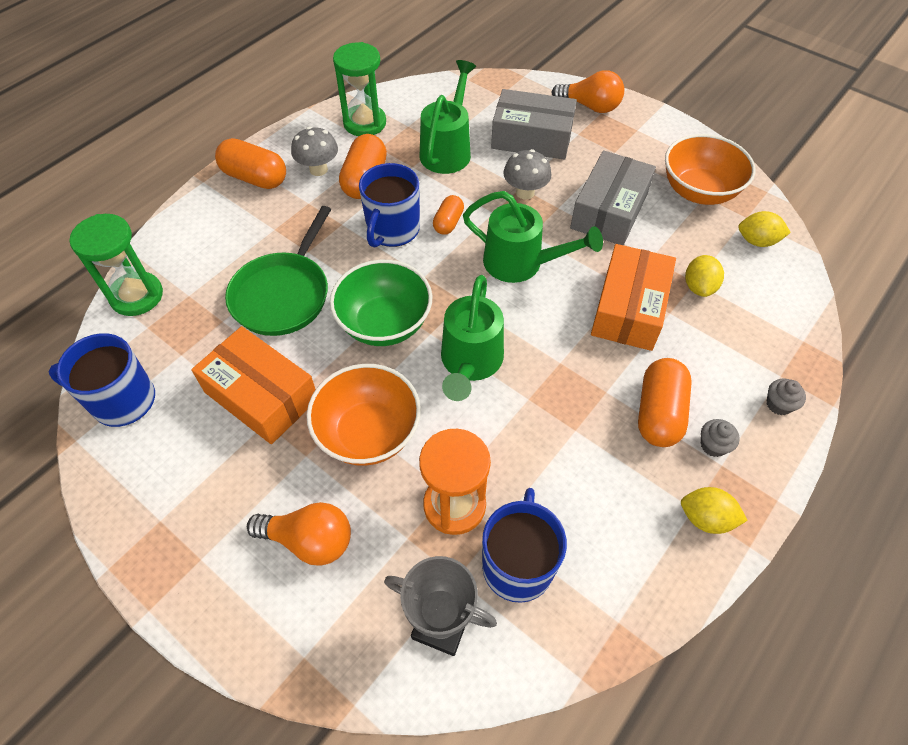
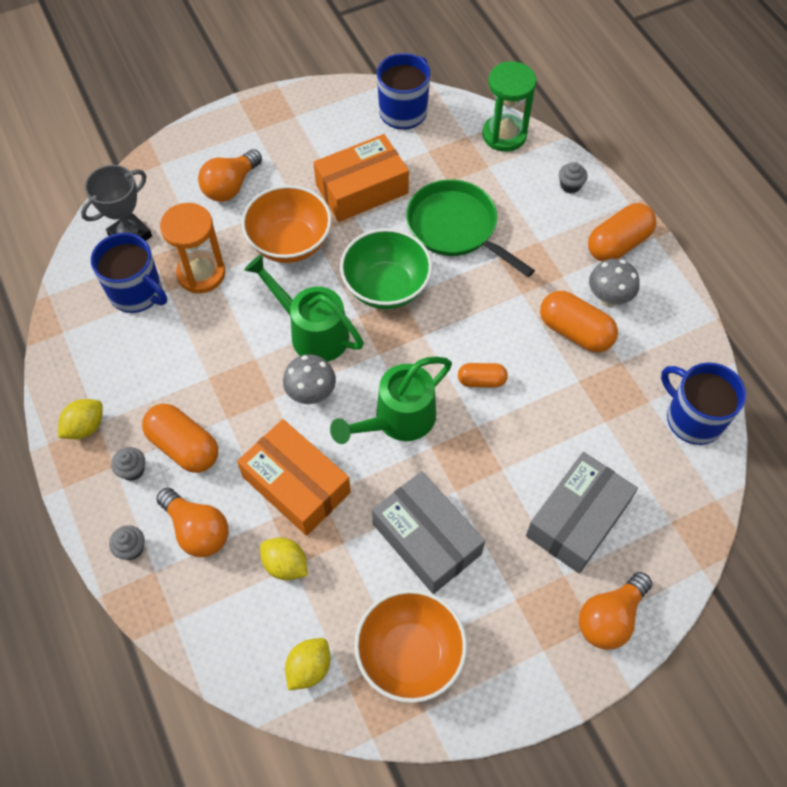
camera: 115 degrees right, 5 degrees up
green hourglass [333,42,386,136] -> none
blue mug [359,163,420,248] -> blue mug moved to [661,363,746,445]
green watering can [420,60,476,174] -> none
orange capsule [433,195,464,235] -> orange capsule turned 45 degrees counterclockwise [458,363,508,387]
grey mushroom [503,149,552,200] -> grey mushroom moved to [283,354,336,404]
none -> orange light bulb [156,488,229,557]
none -> grey cupcake [559,162,587,194]

